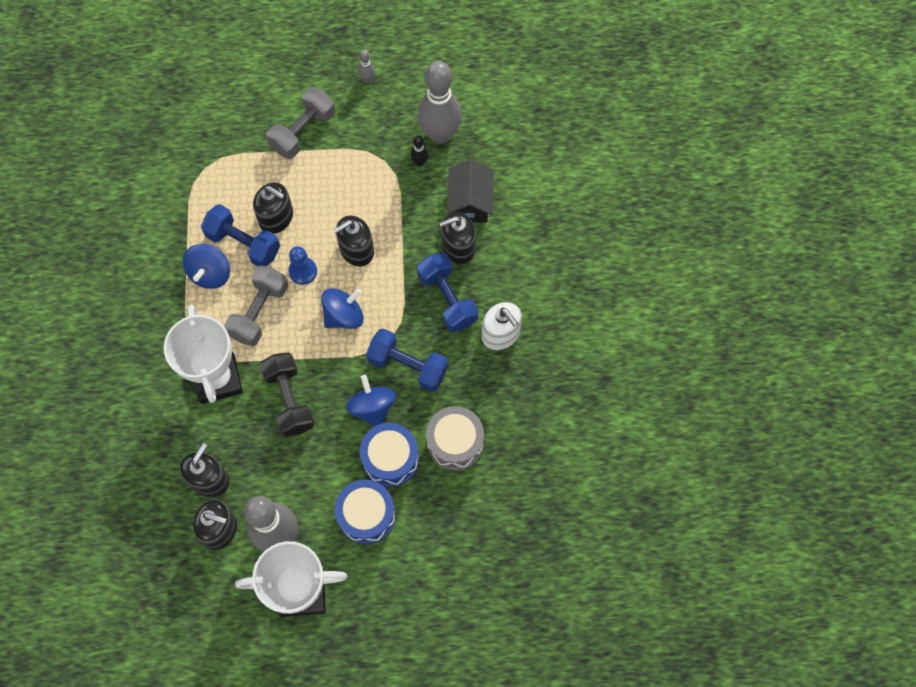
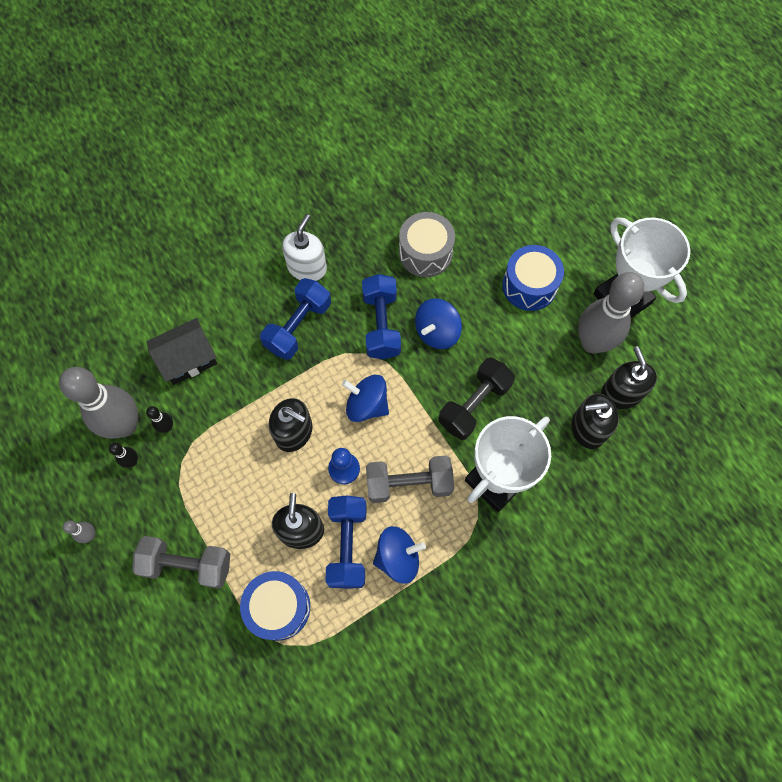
camera: 120 degrees left, 0 degrees up
blue drum [360,423,419,487] -> blue drum moved to [240,571,310,641]
black soap dispenser [439,212,476,264] -> none
none -> black bowling pin [109,443,138,468]

